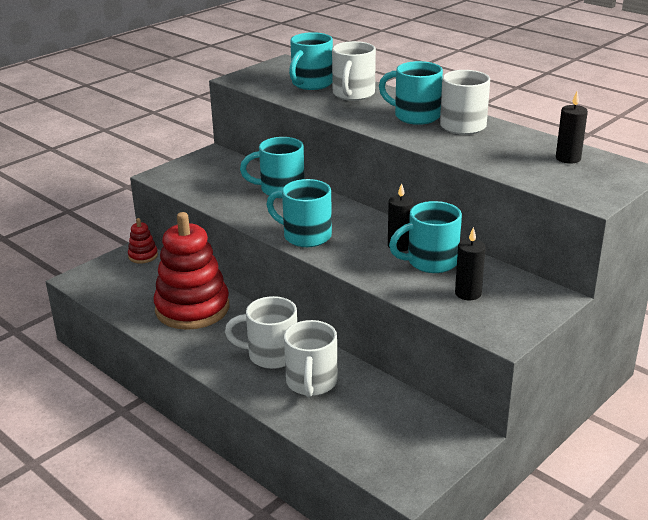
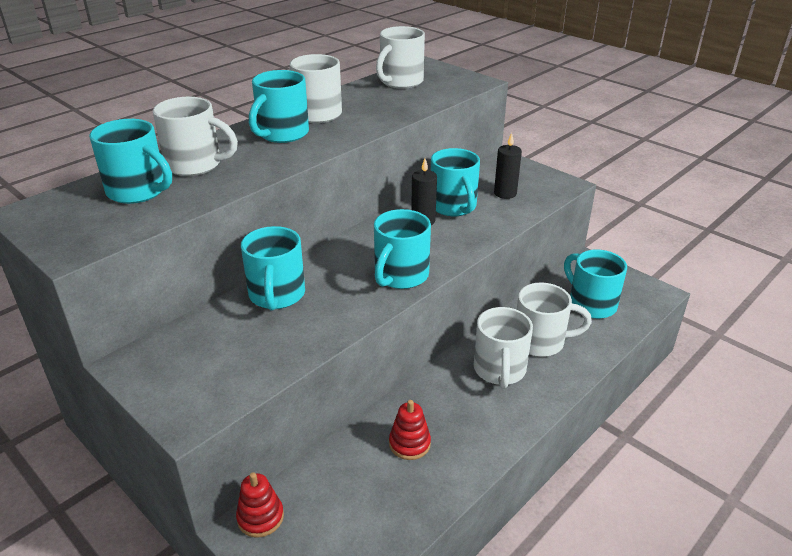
camera: 90 degrees left, 5 degrees up
red stacking toy [153,212,230,330] -> red stacking toy [389,400,431,460], size x0.43
black candle [556,92,588,164] -> white mug [376,26,425,89]
none -> turquoise mug [564,250,627,319]

